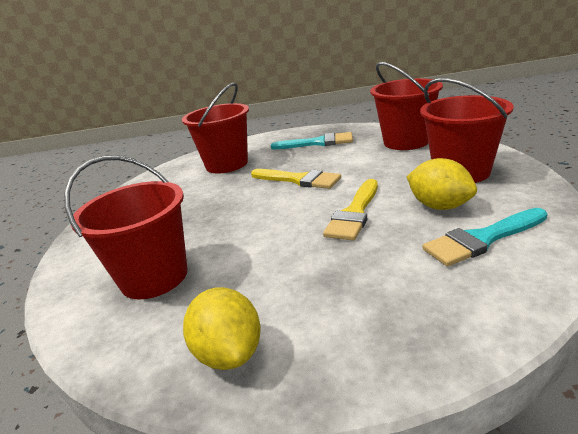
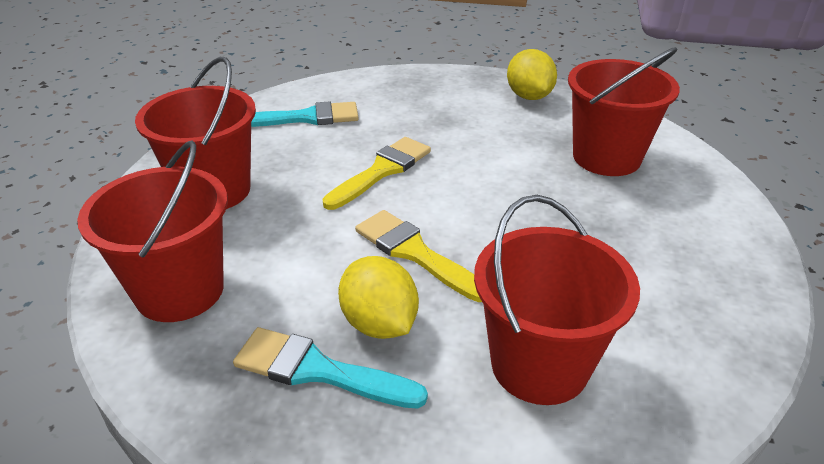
camera: 170 degrees left, 10 degrees up
yellow lemon [407,158,477,210] -> yellow lemon moved to [338,256,419,339]

